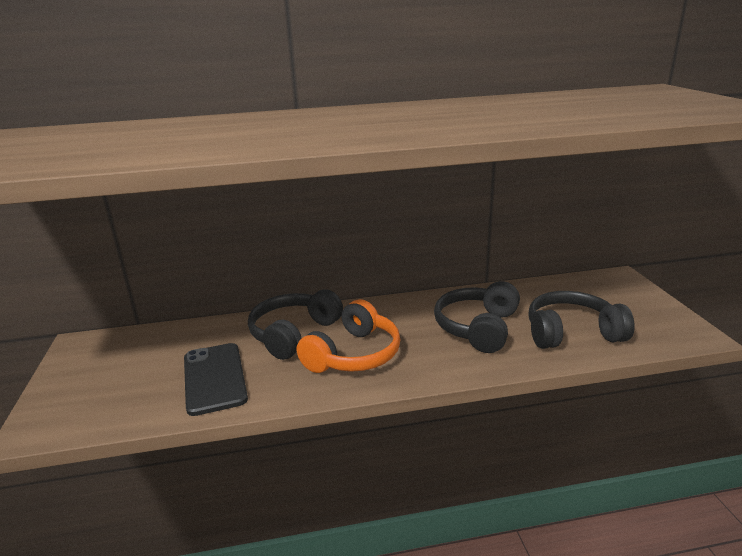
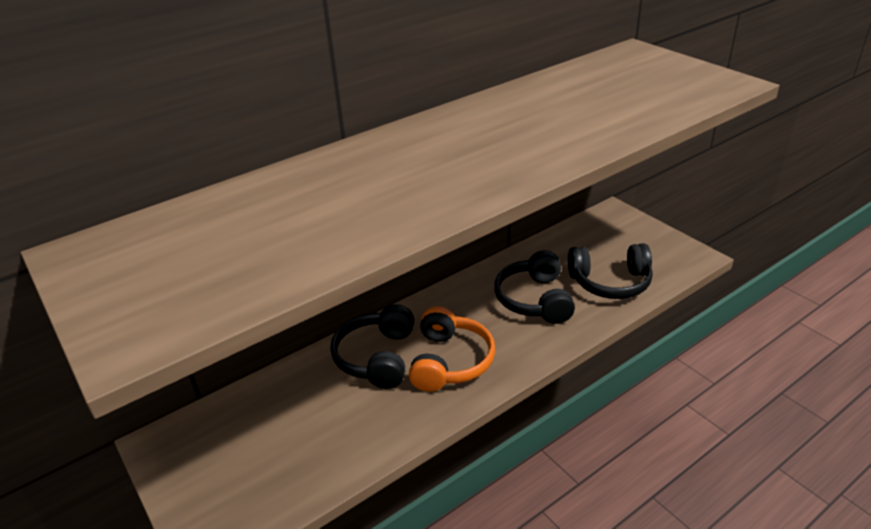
camera: 25 degrees left, 10 degrees up
black phone [184,343,248,416] -> none
black headphones [529,291,635,349] -> black headphones turned 150 degrees counterclockwise [568,243,653,299]

